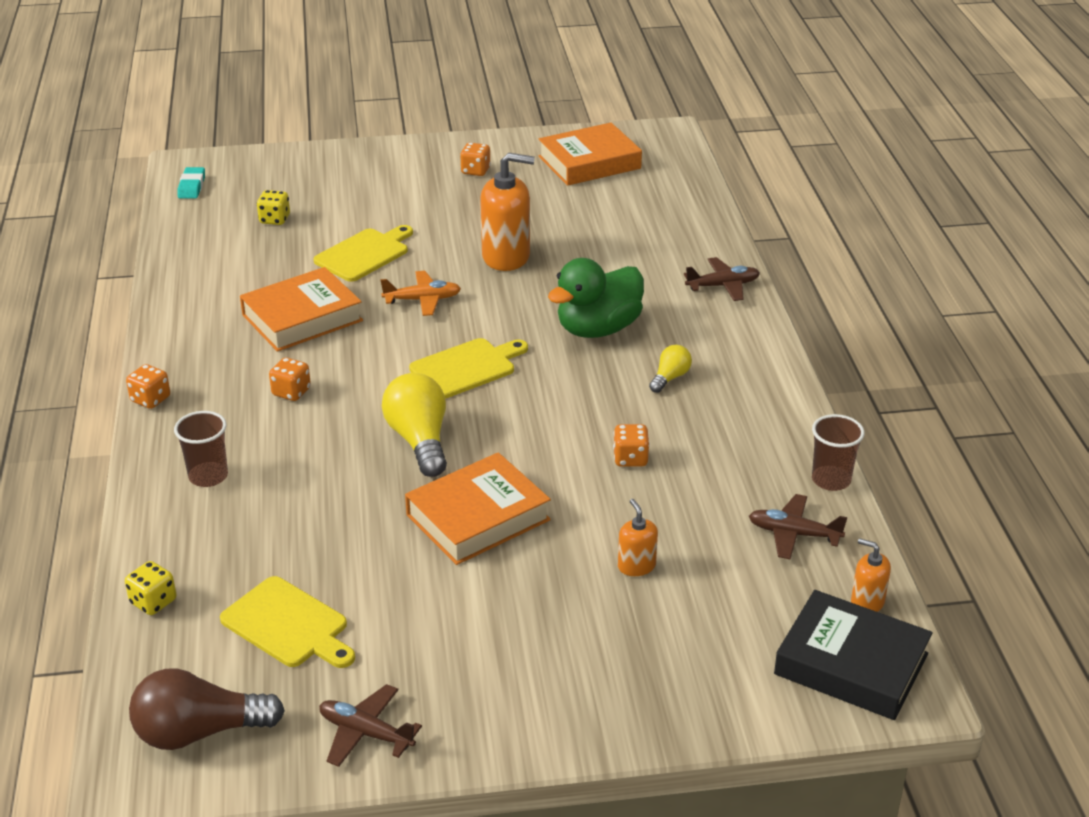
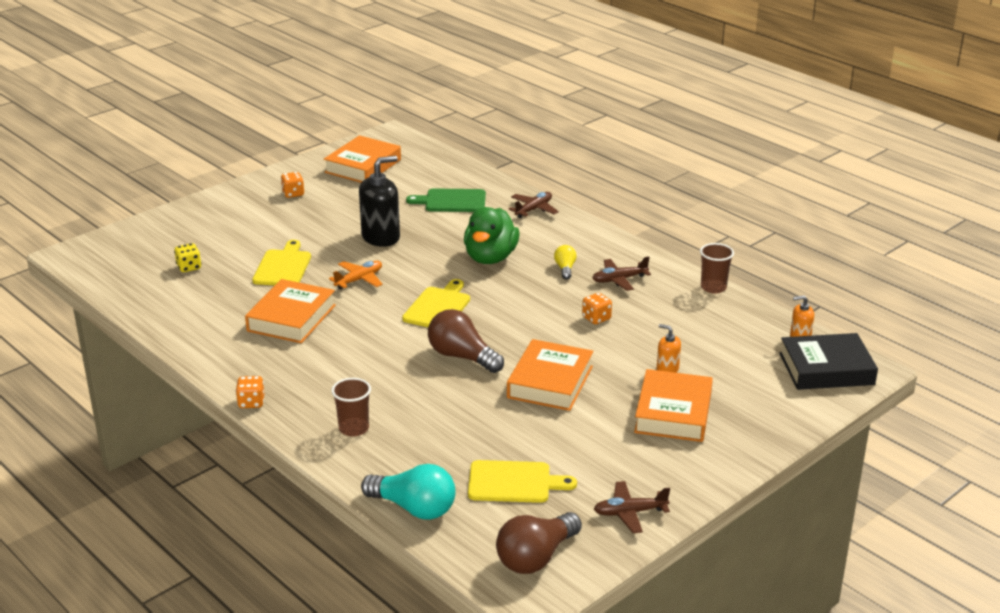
camera: 35 degrees left, 5 degrees down
yellow dice [125,561,176,615] -> turquoise light bulb [361,464,456,520]
turquoise eraser [178,167,205,199] -> none
orange dice [269,358,311,401] -> none
yellow light bulb [382,373,447,477] -> brown light bulb [428,309,504,373]
orange soap dispenser [480,153,535,271] -> black soap dispenser [359,156,400,247]
brown plane [749,494,847,559] -> brown plane moved to [592,257,651,291]
none -> green cutting board [406,188,486,212]
none -> orange book [634,369,713,442]

